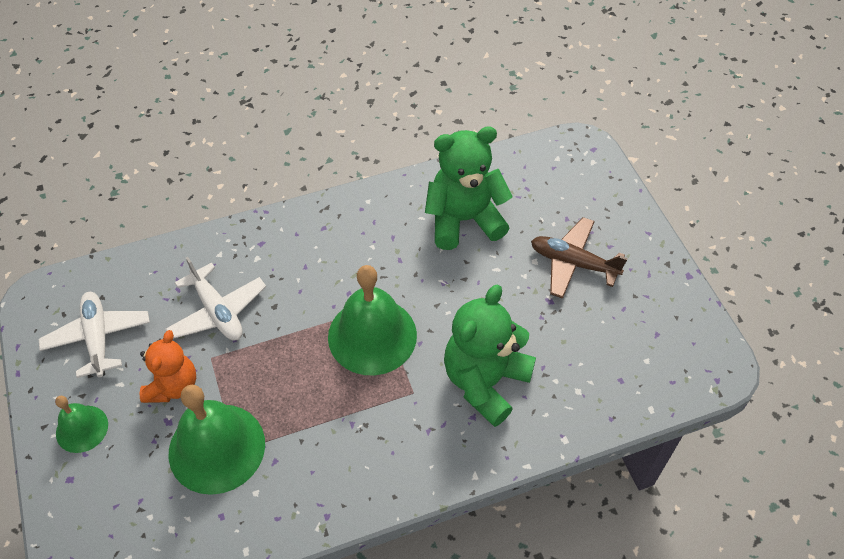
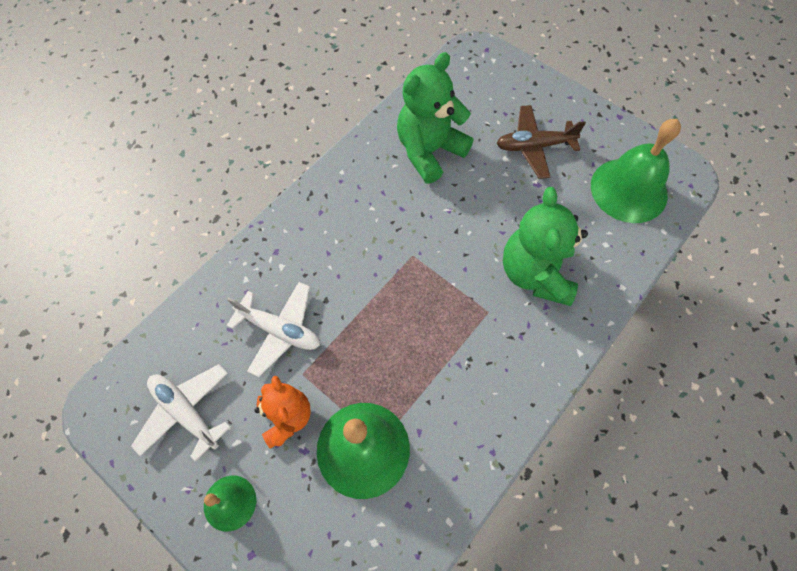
camera: 30 degrees left, 10 degrees up
green bell [328,265,417,375] -> green bell moved to [591,119,681,223]

